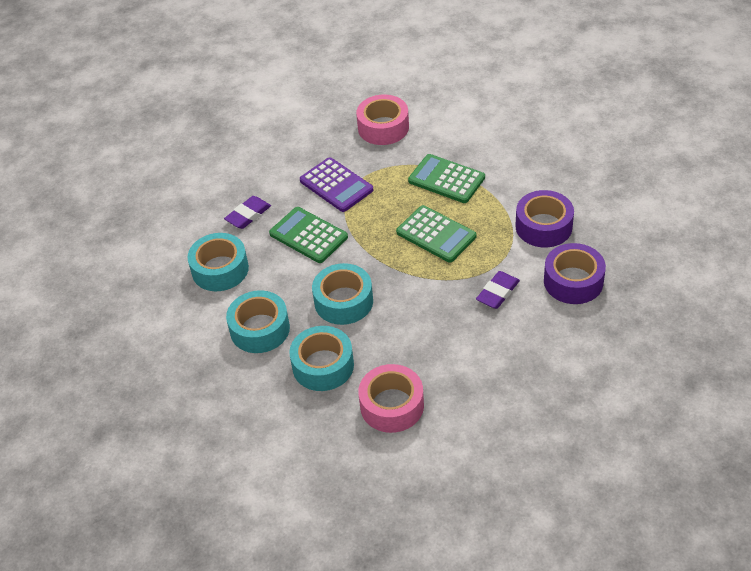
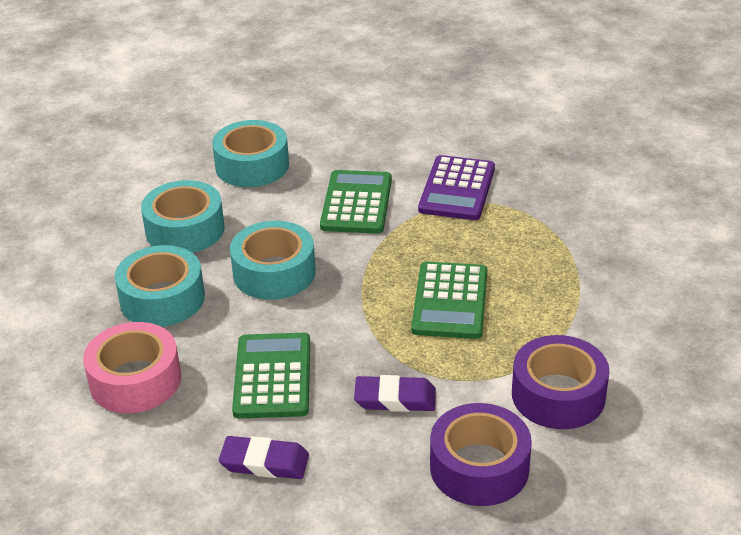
camera: 55 degrees right, 10 degrees down
purple eraser [224,196,271,229] -> purple eraser moved to [219,436,309,479]
pink tape [356,95,409,145] -> none
green calculator [408,154,485,203] -> green calculator moved to [232,333,310,419]

